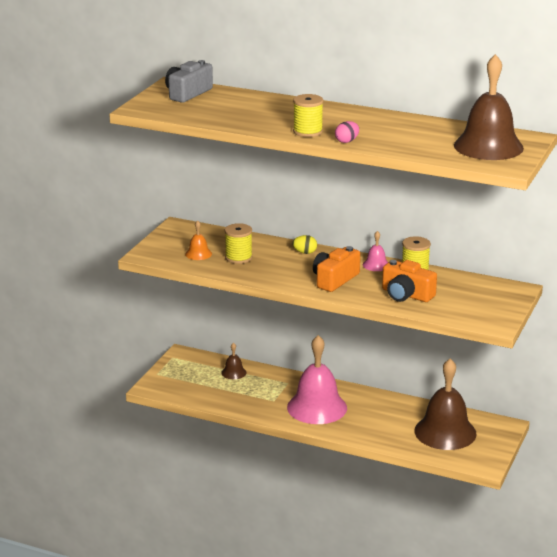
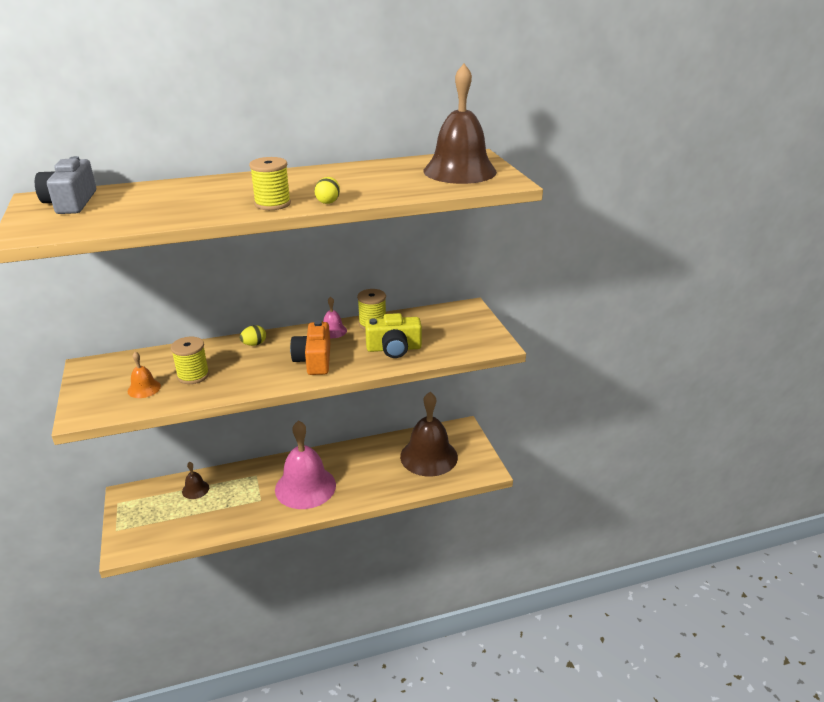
camera: 40 degrees left, 5 degrees up
pink egg [335,121,359,143] -> yellow egg [315,177,340,204]
orange camera [382,260,437,302] -> yellow camera [365,313,422,358]

